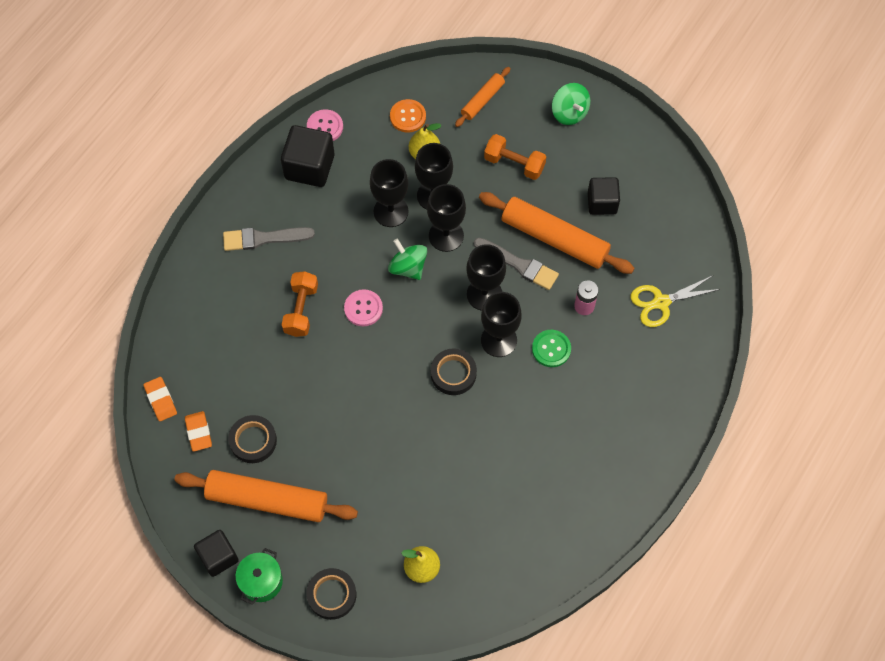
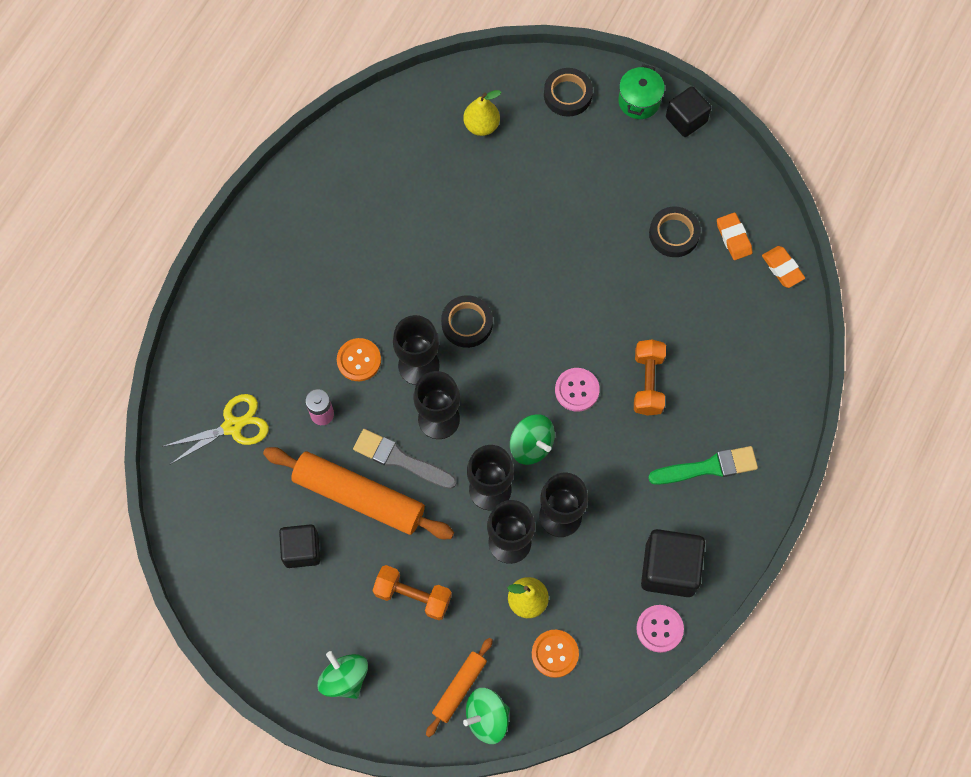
camera: 175 degrees right, 5 degrees up
orange rolling pin [174,470,358,522] -> none
grey brush [223,227,315,251] -> green brush [648,446,758,485]
green button [532,330,571,367] -> orange button [337,338,381,381]
none -> green spinning top [463,688,510,744]

